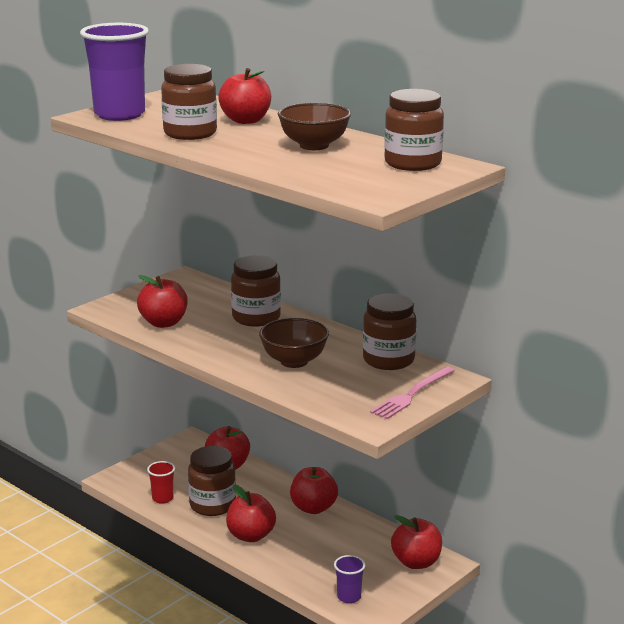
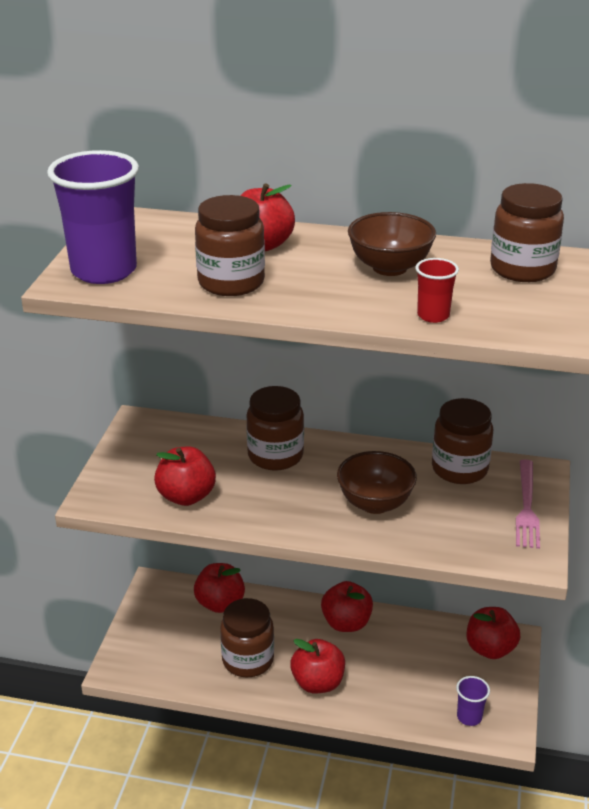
camera: 30 degrees left, 10 degrees up
red cup [147,461,175,504] -> red cup moved to [415,258,459,323]

